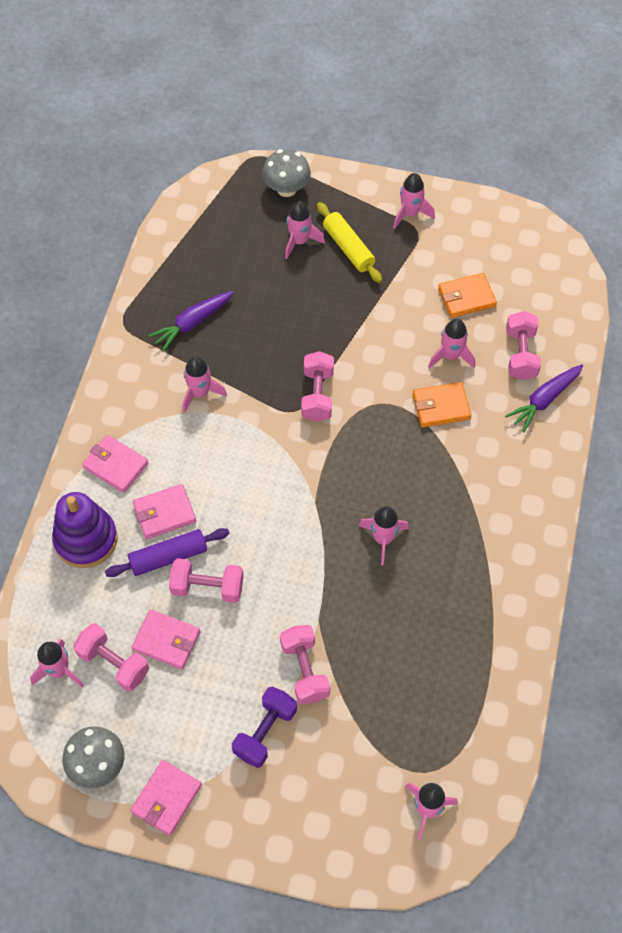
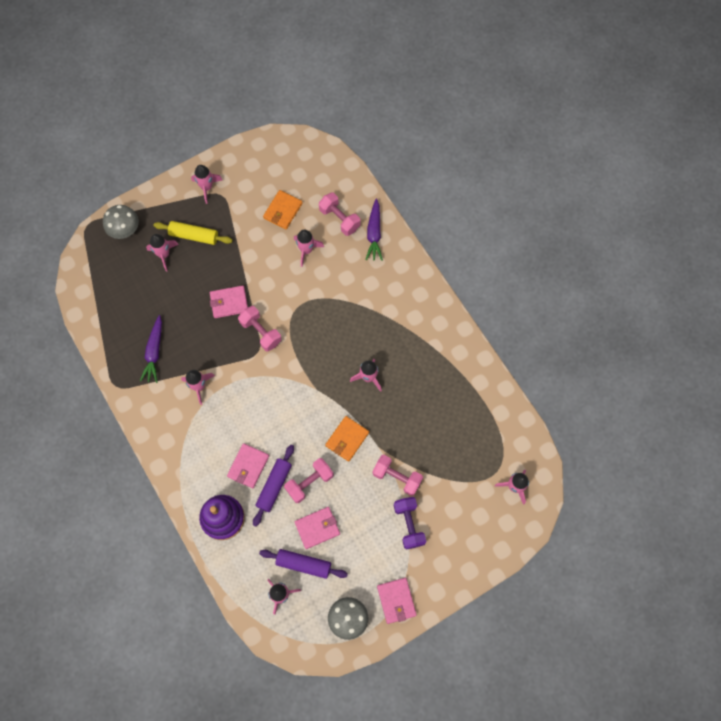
camera: 45 degrees left, 10 degrees up
pink dumbbell [73,623,149,691] -> purple rolling pin [259,549,348,579]
pink wallet [82,435,149,493] -> pink wallet moved to [210,285,248,318]
orange wallet [412,382,471,427] -> orange wallet moved to [325,416,369,462]

